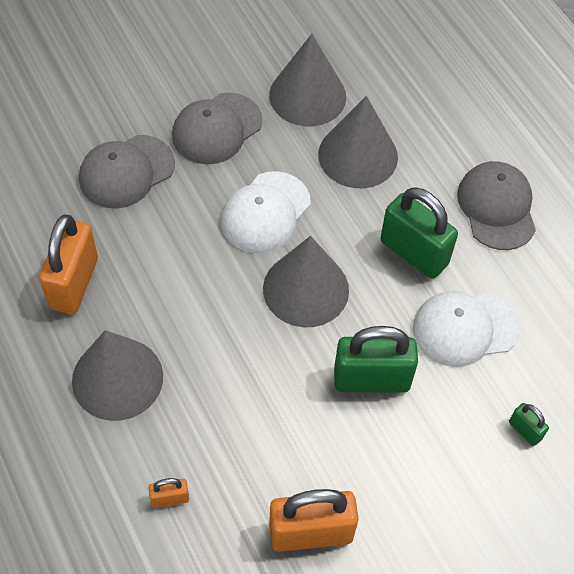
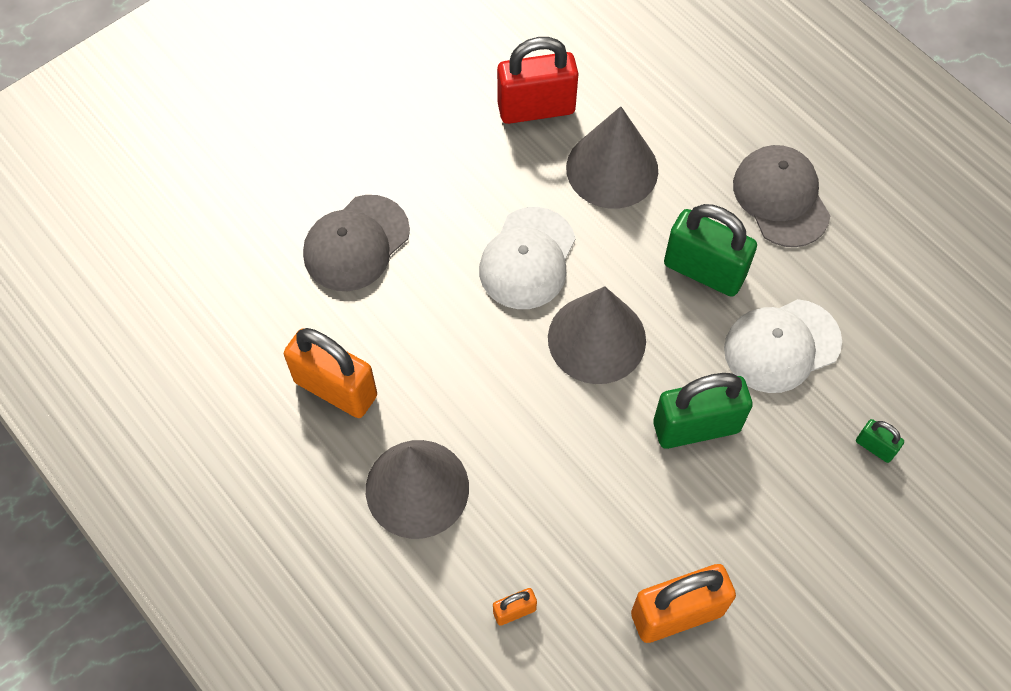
camera: 10 degrees left, 5 degrees up
orange padlock [39,215,98,314] -> orange padlock turned 60 degrees counterclockwise [284,328,377,418]
grey cap [172,92,262,164] -> none
grey cone [269,34,346,126] -> red padlock [497,37,578,124]

